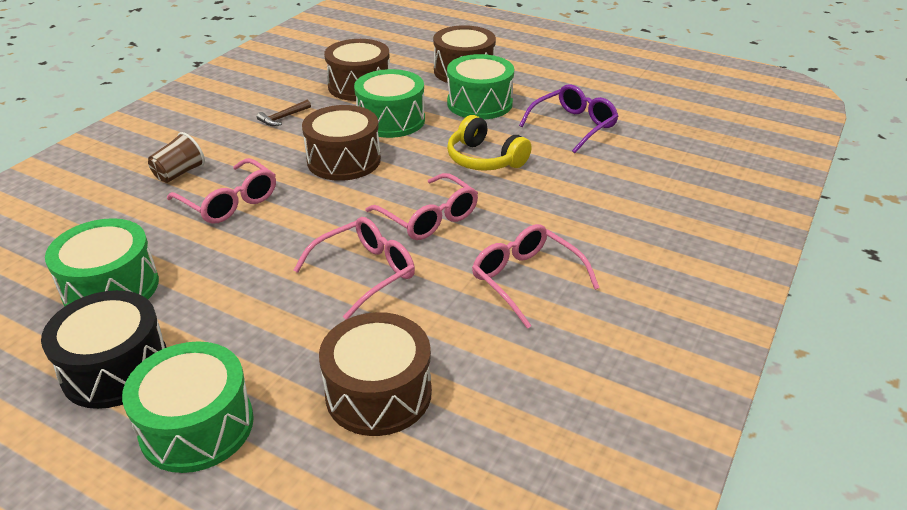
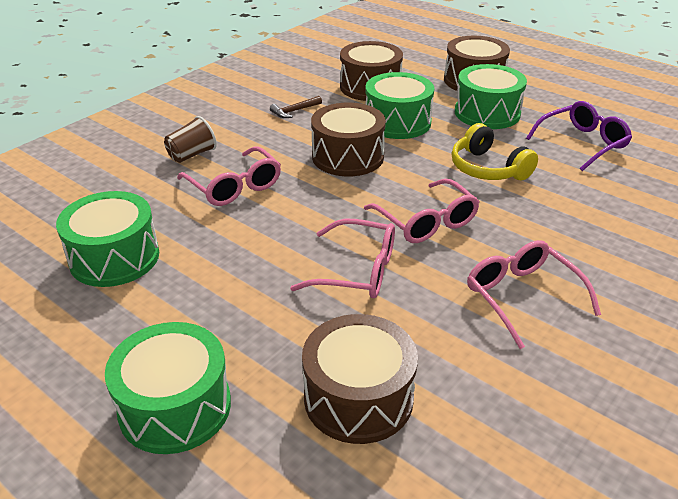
camera: 10 degrees right, 0 degrees up
black drum [41,290,167,409] -> none
pink glasses [293,217,415,320] -> pink glasses turned 45 degrees clockwise [290,219,395,298]

